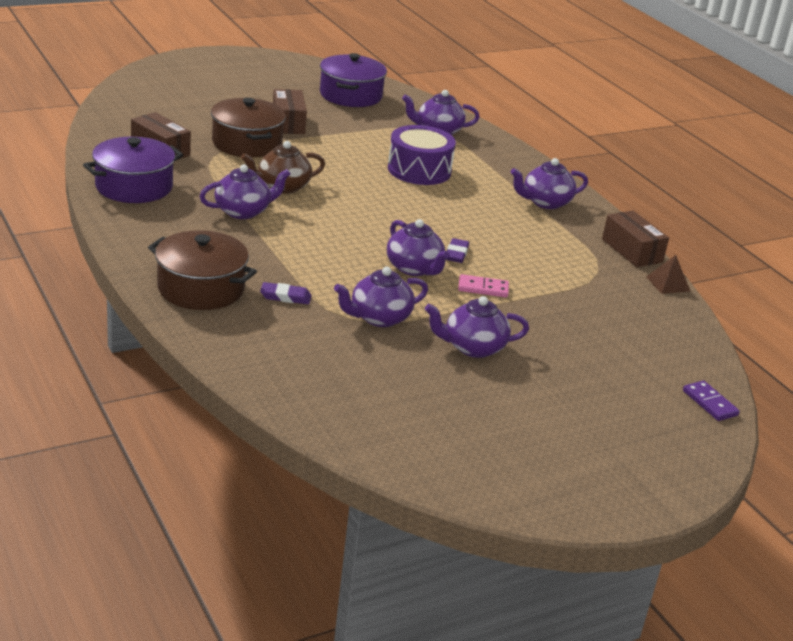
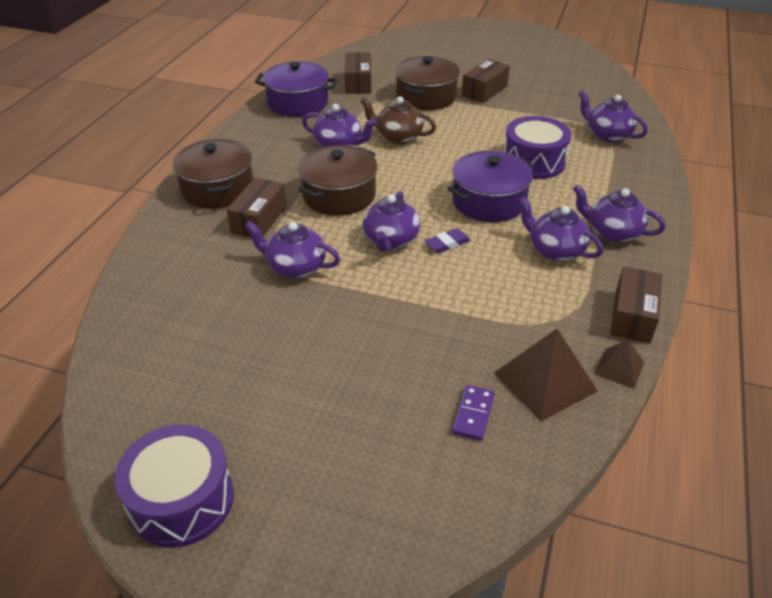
camera: 50 degrees right, 10 degrees up
purple eraser [260,282,312,304] -> brown box [227,178,287,238]
purple pot [320,53,387,107] -> purple pot moved to [447,151,535,222]
purple teapot [425,296,529,358] -> purple teapot moved to [518,197,604,261]
pink domino [458,274,509,297] -> none
purple domino [683,381,740,421] -> purple domino moved to [452,385,495,441]
none -> purple drum [115,424,234,548]
none -> brown pot [298,145,378,216]
none -> brown pyramid [494,329,598,421]

